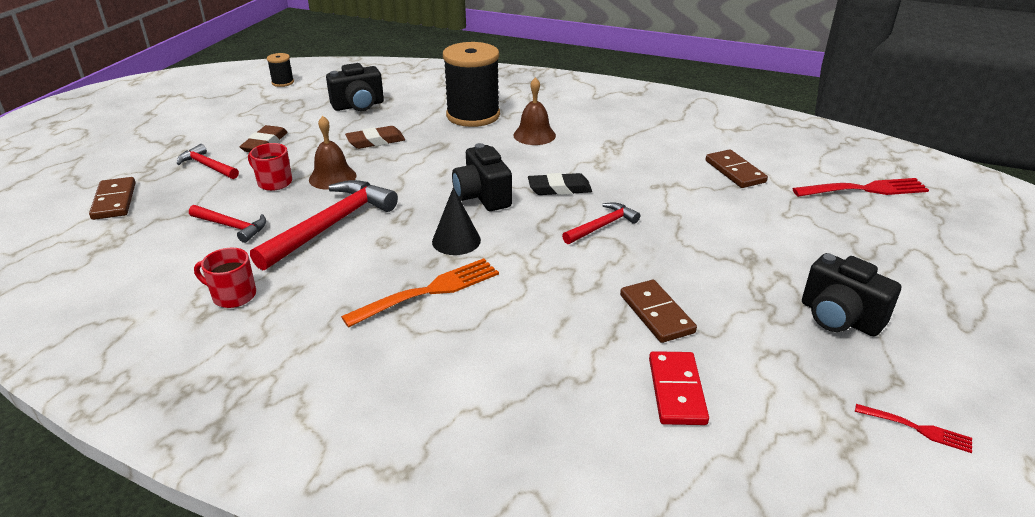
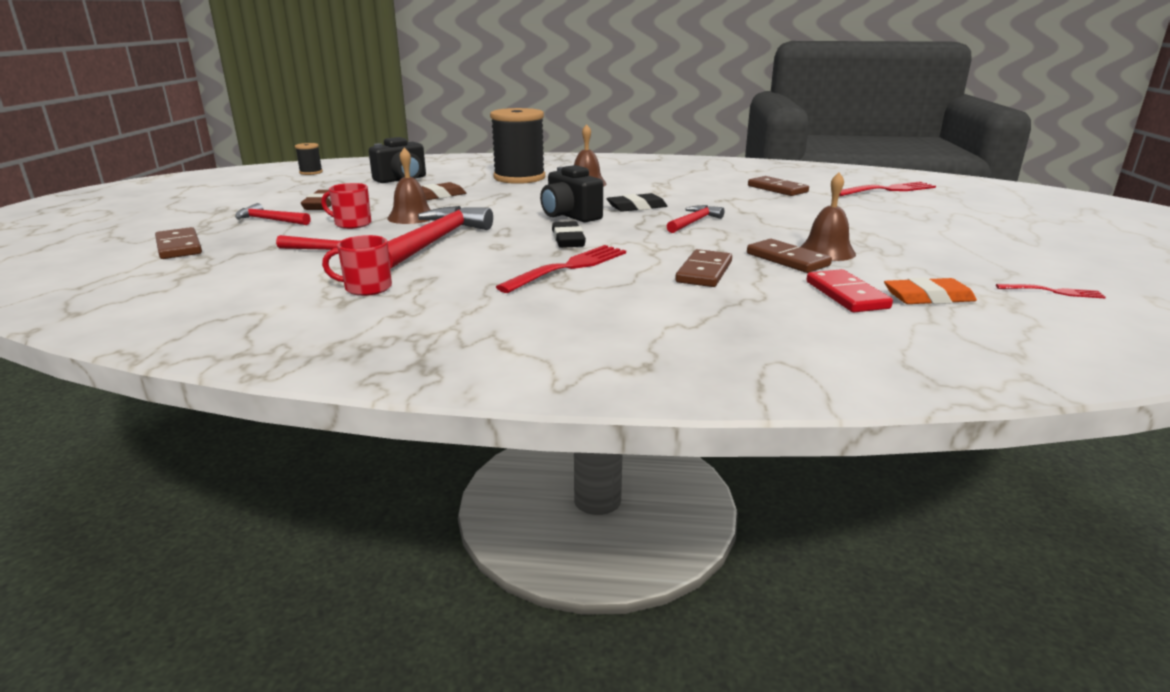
camera: 15 degrees left, 10 degrees down
orange fork [341,258,499,328] -> red fork [496,245,626,293]
black cone [432,187,481,255] -> black eraser [552,221,586,248]
black camera [802,253,901,337] -> none
none -> brown domino [675,249,732,287]
none -> brown bell [800,172,856,261]
none -> orange eraser [884,277,977,304]

